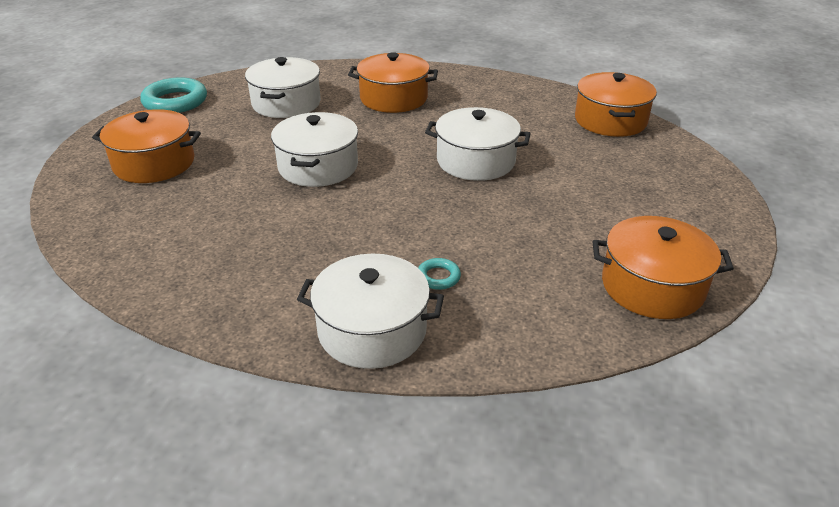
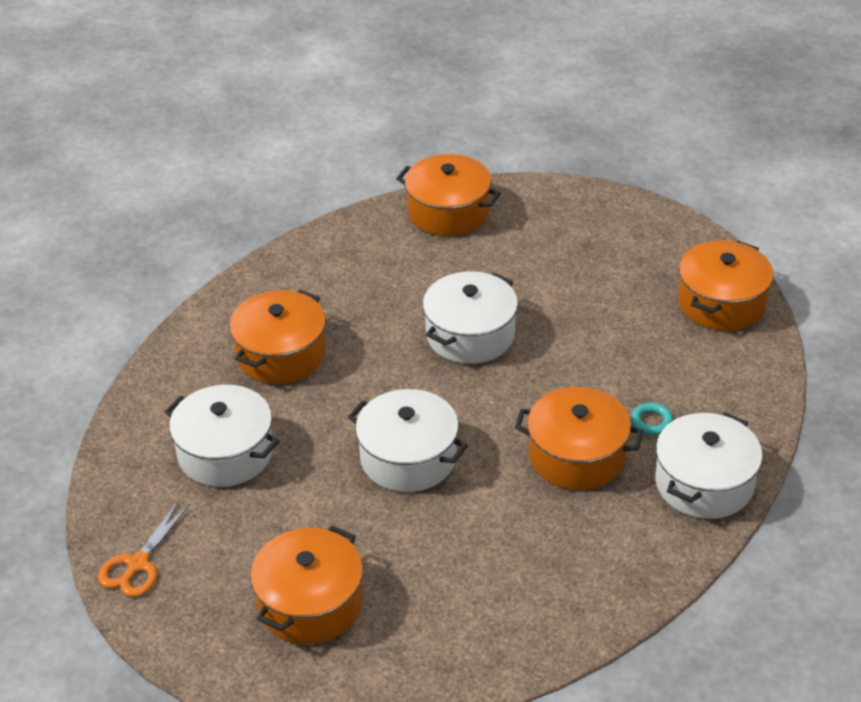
camera: 65 degrees left, 5 degrees up
turquoise ring [140,77,207,113] -> orange scissors [98,501,190,597]
none -> orange pot [515,387,643,490]

